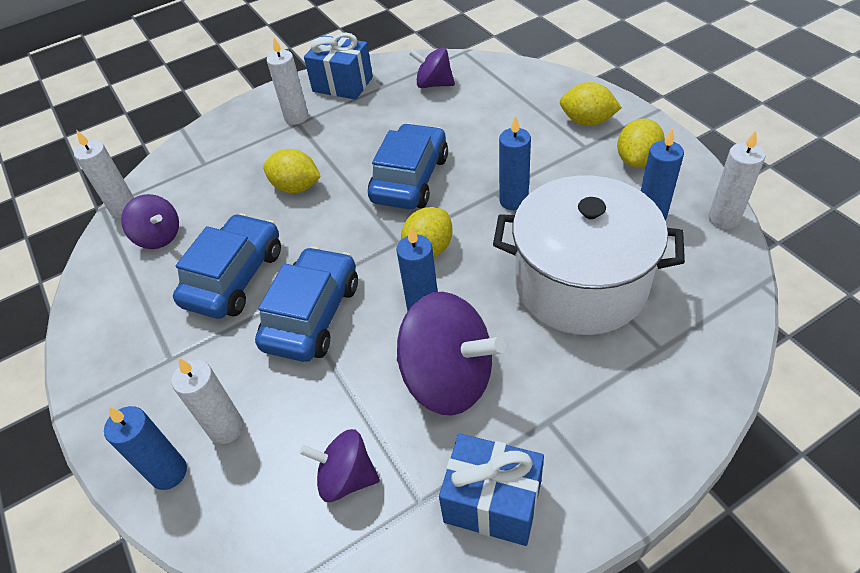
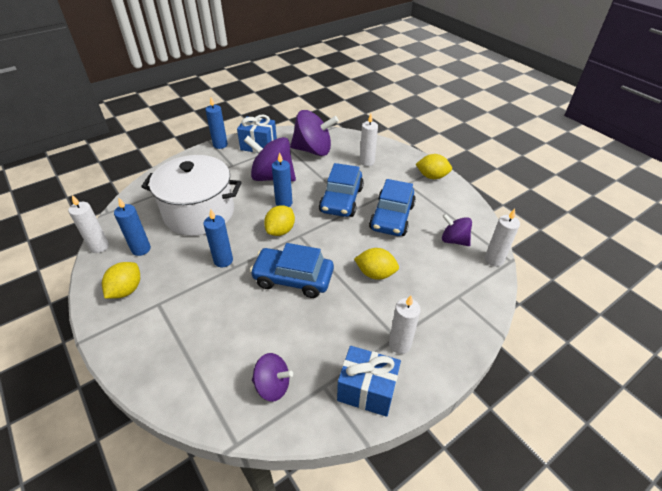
camera: 170 degrees right, 5 degrees down
blue candle [104,406,187,490] -> blue candle moved to [205,98,228,149]
purple spinning top [300,429,380,502] -> purple spinning top [290,110,339,156], size x1.76
blue car [368,123,448,209] -> blue car turned 90 degrees clockwise [250,243,334,298]
yellow lemon [560,82,622,126] -> yellow lemon moved to [416,154,452,179]

